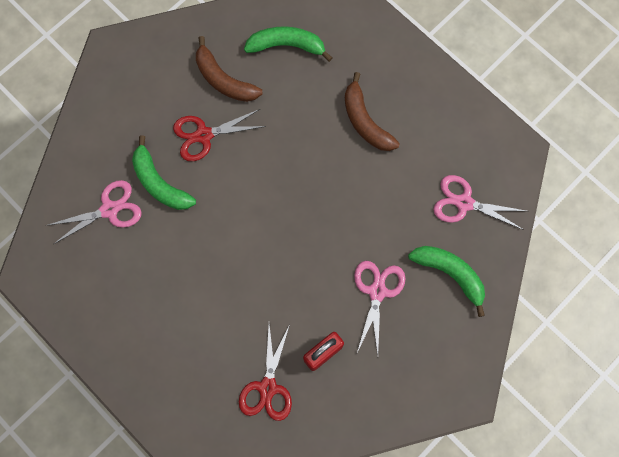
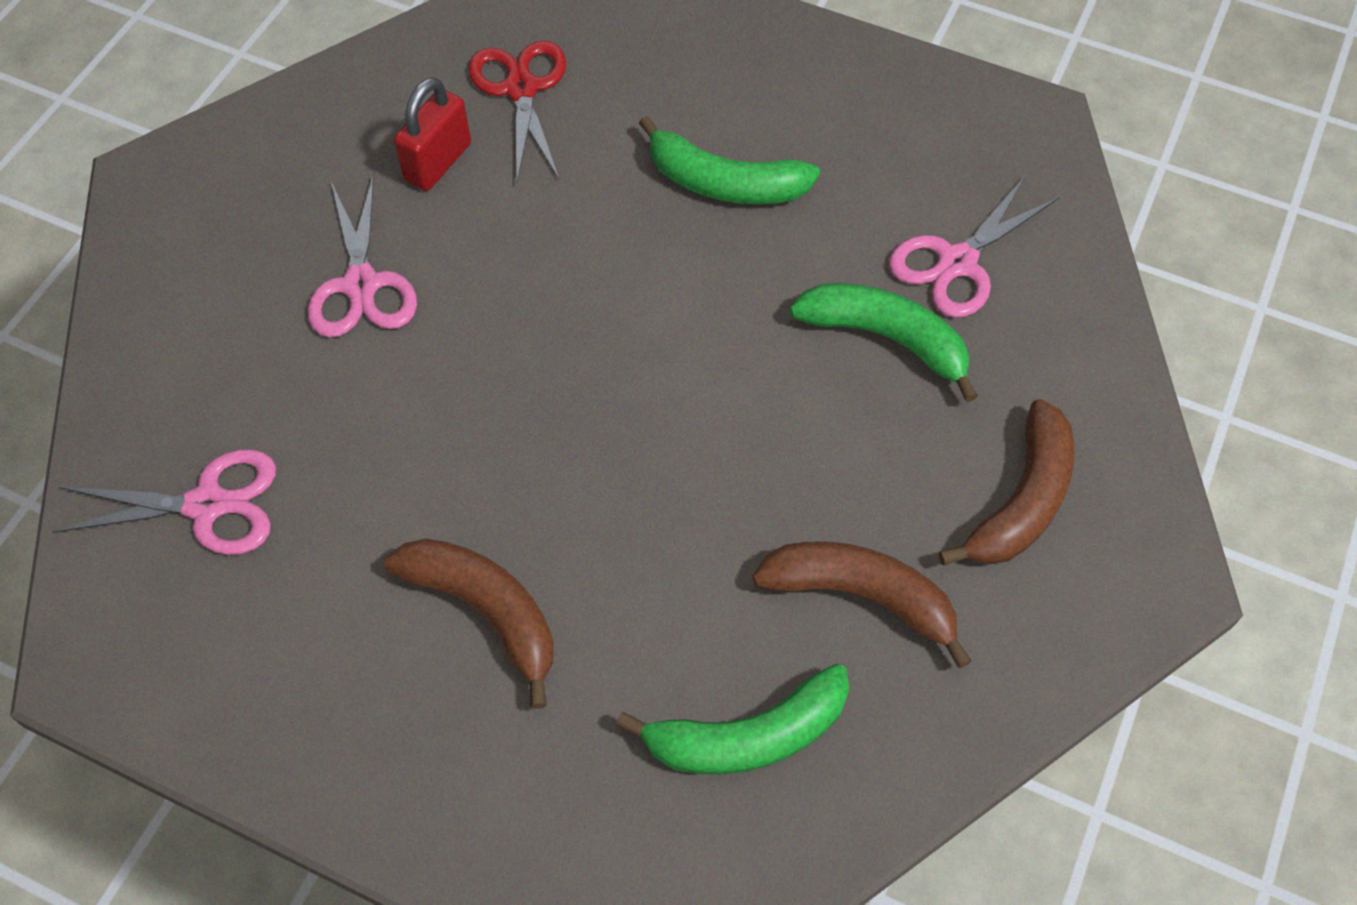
camera: 160 degrees right, 15 degrees down
red scissors [173,109,266,161] -> none
green banana [408,246,485,317] -> green banana moved to [639,116,820,204]
none -> brown banana [939,399,1074,566]

